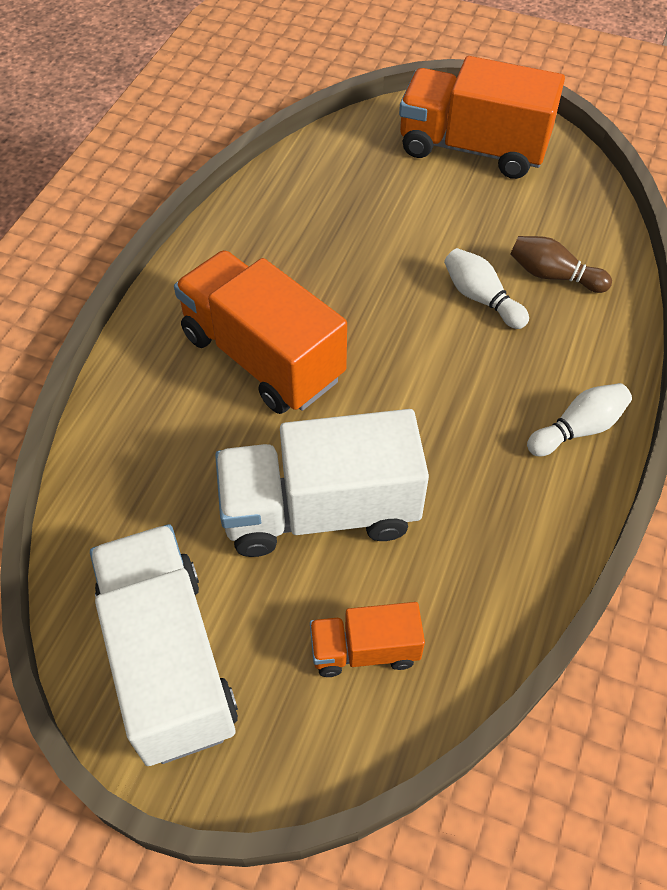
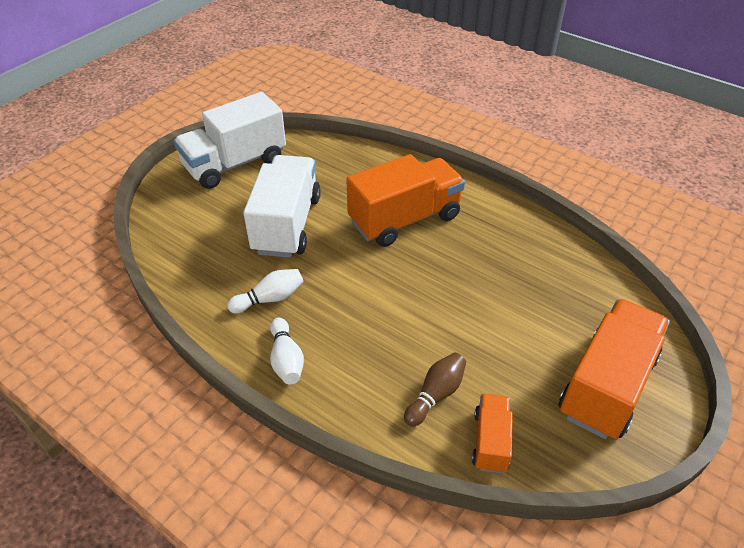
camera: 105 degrees right, 10 degrees down
white truck [90,524,238,766] -> white truck turned 150 degrees clockwise [174,92,286,189]
orange truck [310,602,425,677] -> orange truck moved to [472,393,513,474]
white bowling pin [444,248,529,329] -> white bowling pin moved to [227,269,304,313]

